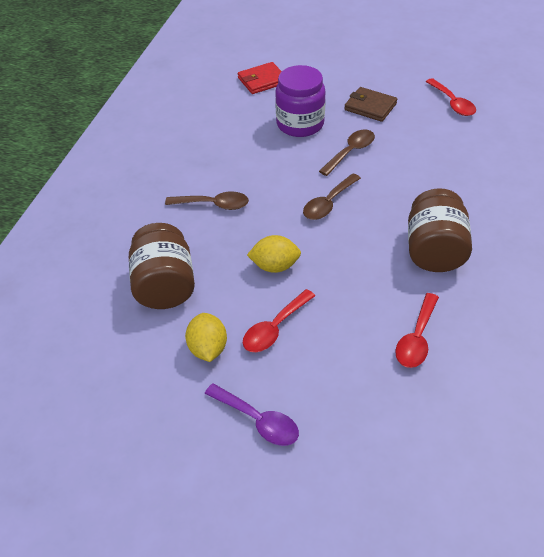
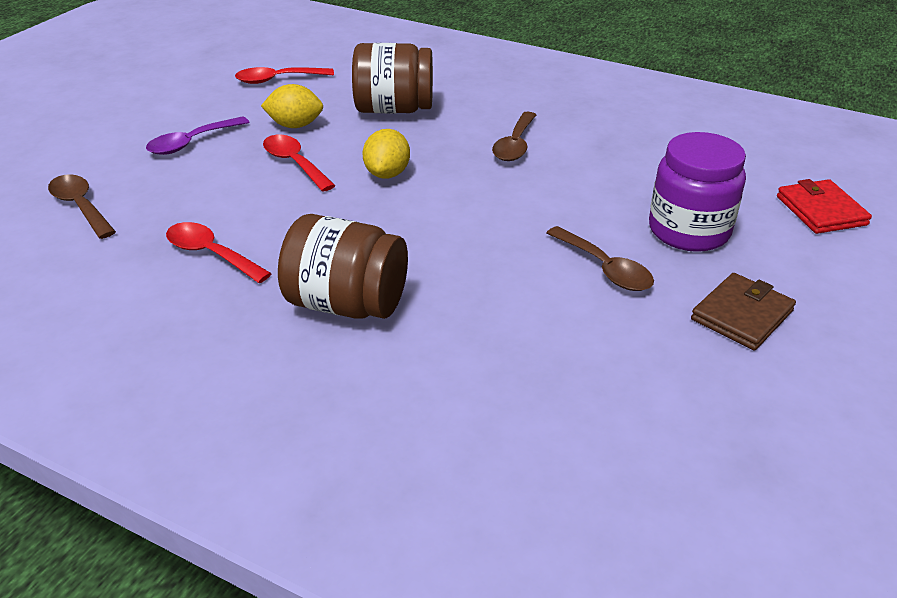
camera: 100 degrees right, 10 degrees down
brown spoon [303,174,361,220] -> brown spoon moved to [48,174,116,239]
red spoon [426,78,476,116] -> red spoon moved to [235,67,334,84]

